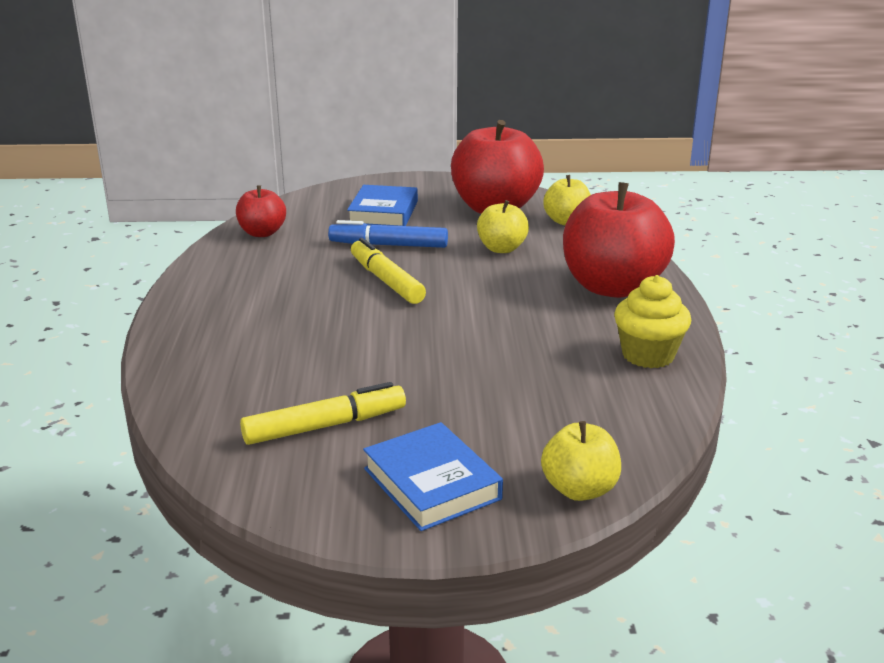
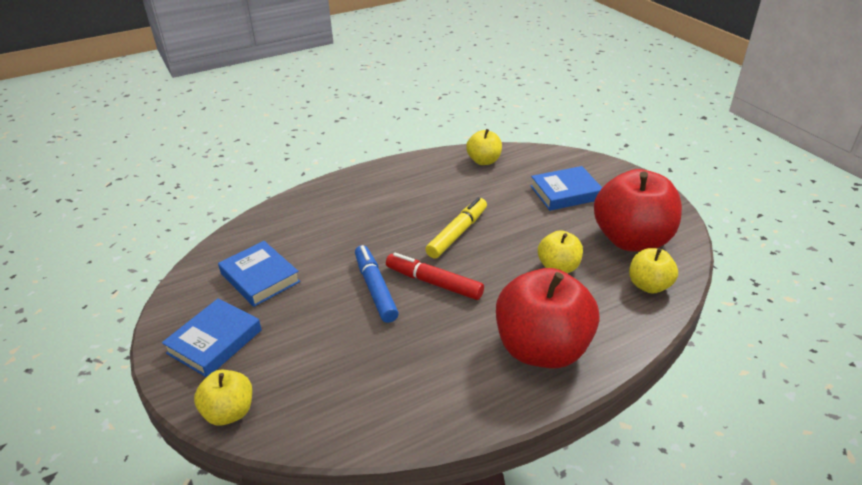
camera: 65 degrees right, 10 degrees up
red apple [236,185,286,237] -> yellow apple [466,129,502,165]
yellow marker [240,382,406,445] -> blue book [218,241,301,307]
blue marker [328,220,448,248] -> blue marker moved to [355,245,399,323]
yellow cupcake [614,275,691,368] -> none
none -> red marker [386,253,484,300]

